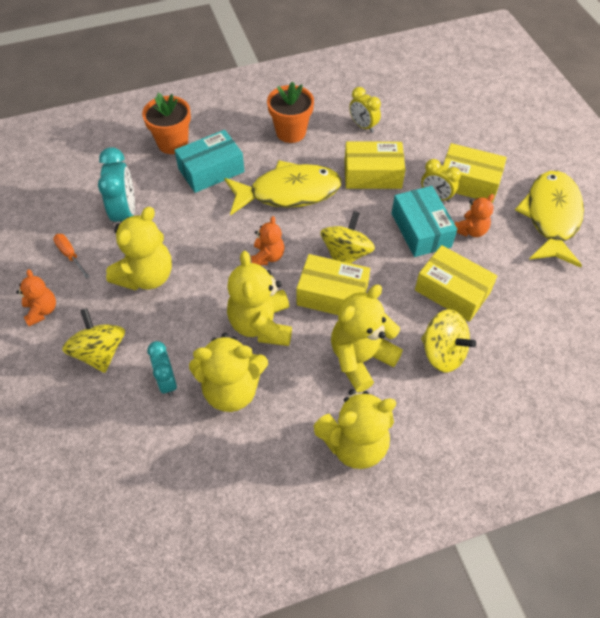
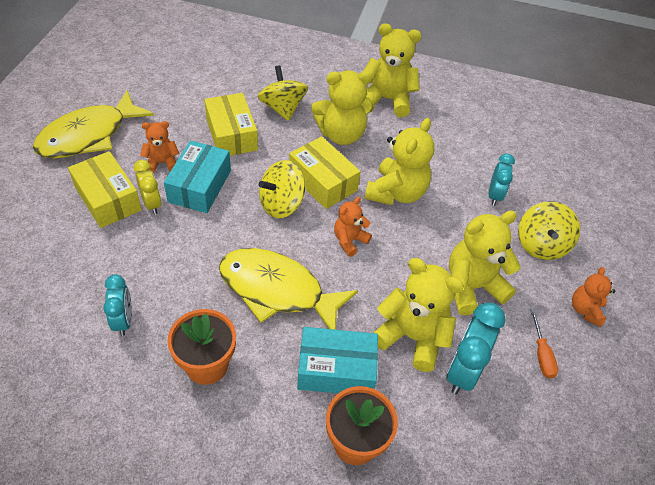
camera: 150 degrees left, 5 degrees down
yellow teddy bear [189,333,268,412] -> yellow teddy bear moved to [373,258,464,372]
yellow box [344,142,405,189] -> none
yellow clock [349,87,381,133] -> turquoise clock [103,274,132,336]

